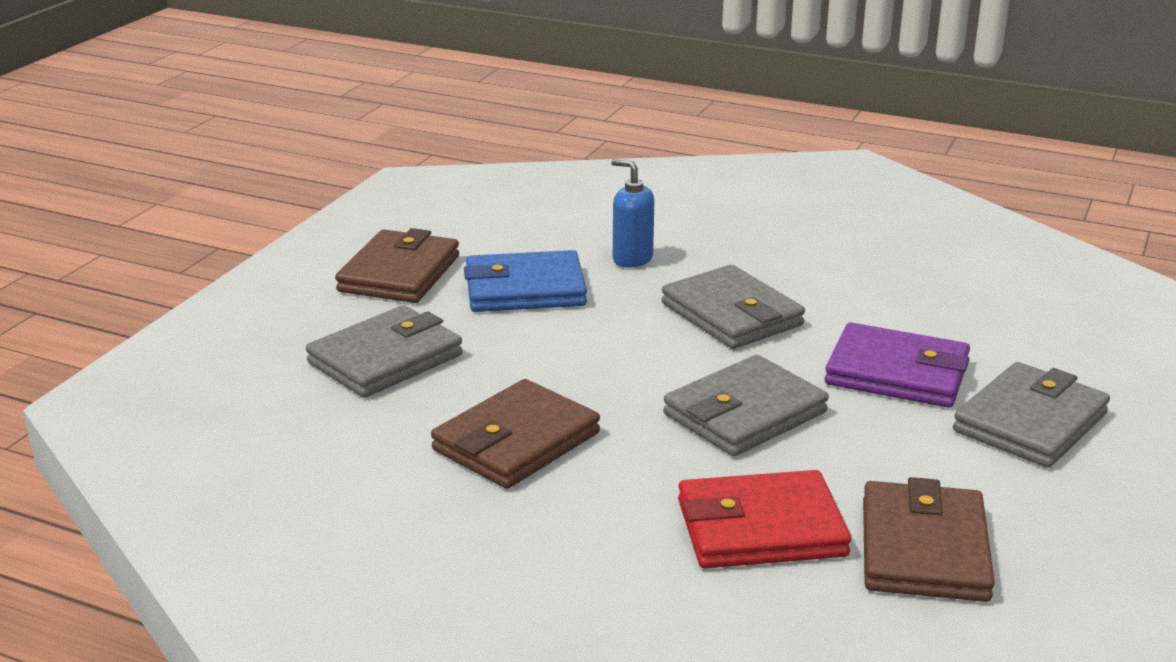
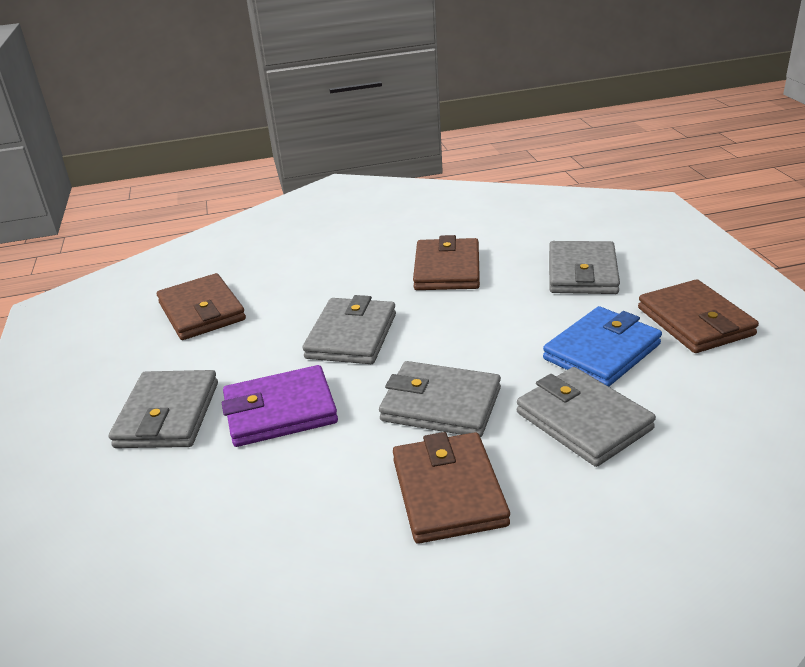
camera: 145 degrees right, 5 degrees up
blue soap dispenser [611,159,654,268] -> grey wallet [517,367,656,467]
red wallet [678,470,851,568] -> none
none -> brown wallet [393,432,510,544]

